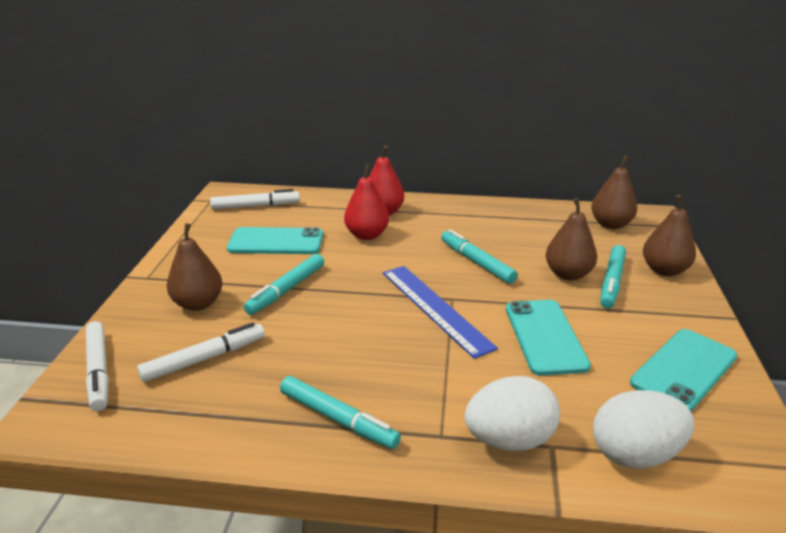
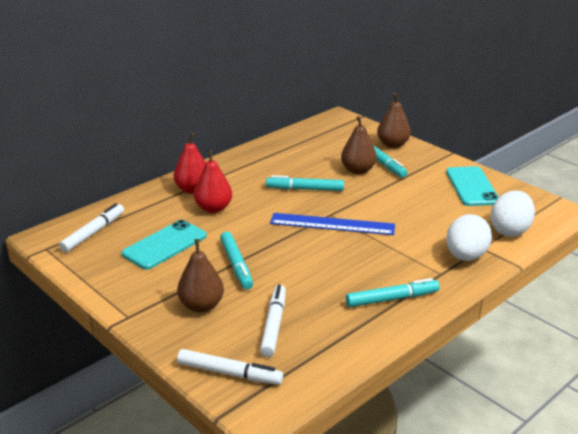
camera: 50 degrees left, 0 degrees up
turquoise phone [506,300,591,376] -> none
brown pear [591,155,637,229] -> none

